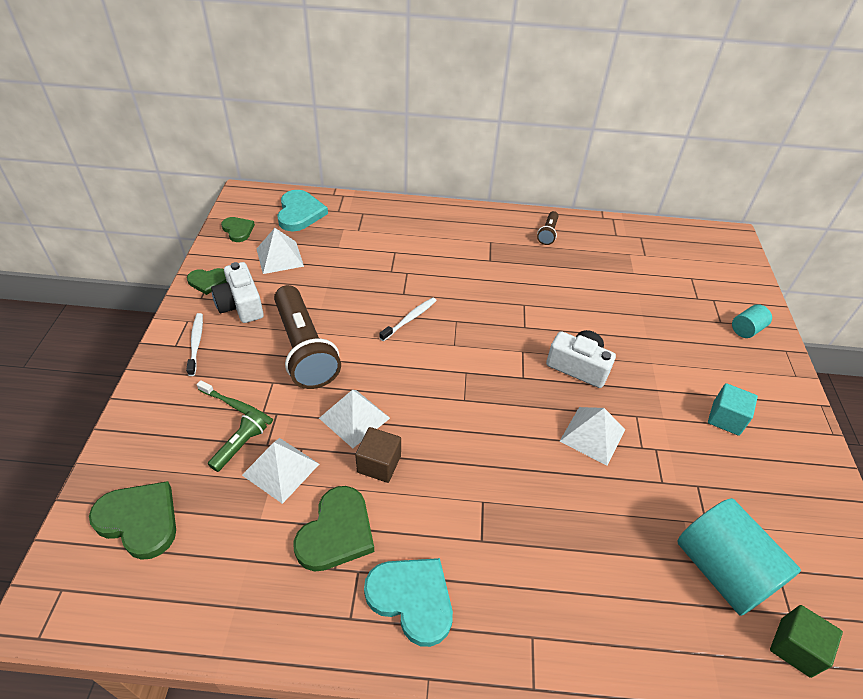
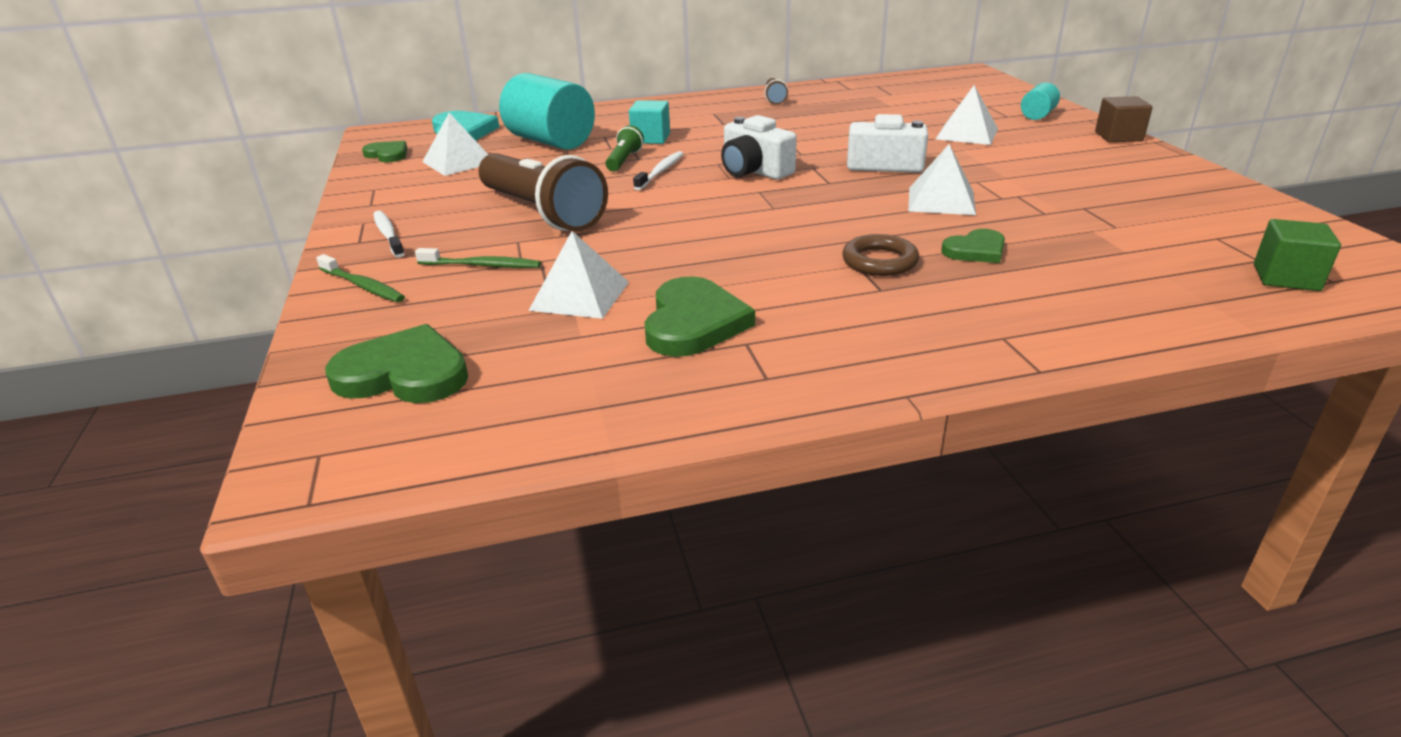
camera: 15 degrees left, 15 degrees down
green heart [187,268,227,295] -> green heart moved to [941,229,1005,263]
green flashlight [208,411,267,472] -> green flashlight moved to [605,125,644,172]
white camera [211,262,264,323] -> white camera moved to [721,115,797,180]
white pyramid [319,390,390,448] -> white pyramid moved to [936,85,998,145]
brown cube [355,427,401,483] -> brown cube moved to [1095,96,1153,142]
turquoise heart [364,558,453,647] -> none
turquoise cylinder [677,498,801,616] -> turquoise cylinder moved to [499,73,595,150]
turquoise cube [708,383,758,436] -> turquoise cube moved to [629,100,670,144]
none -> green toothbrush [316,254,405,302]
none -> brown ring [842,234,919,276]

